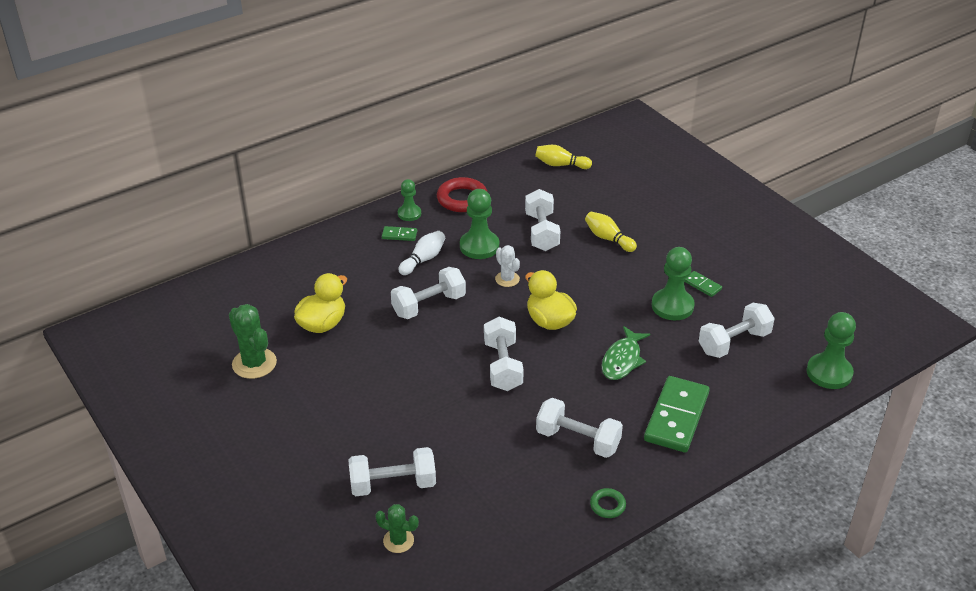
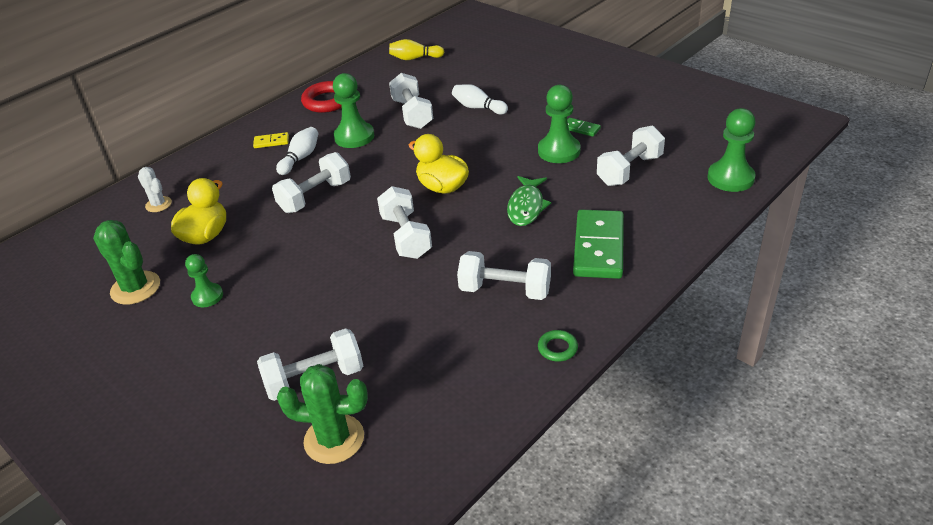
camera: 10 degrees left, 0 degrees up
green cactus [375,504,419,553] -> green cactus [277,364,368,464], size x1.66
green domino [382,226,417,241] -> yellow domino [253,132,289,148]
green pawn [398,179,421,221] -> green pawn moved to [185,254,223,307]
white cactus [495,245,520,287] -> white cactus moved to [138,167,172,212]
yellow bowling pin [585,212,637,252] -> white bowling pin [452,84,508,115]

